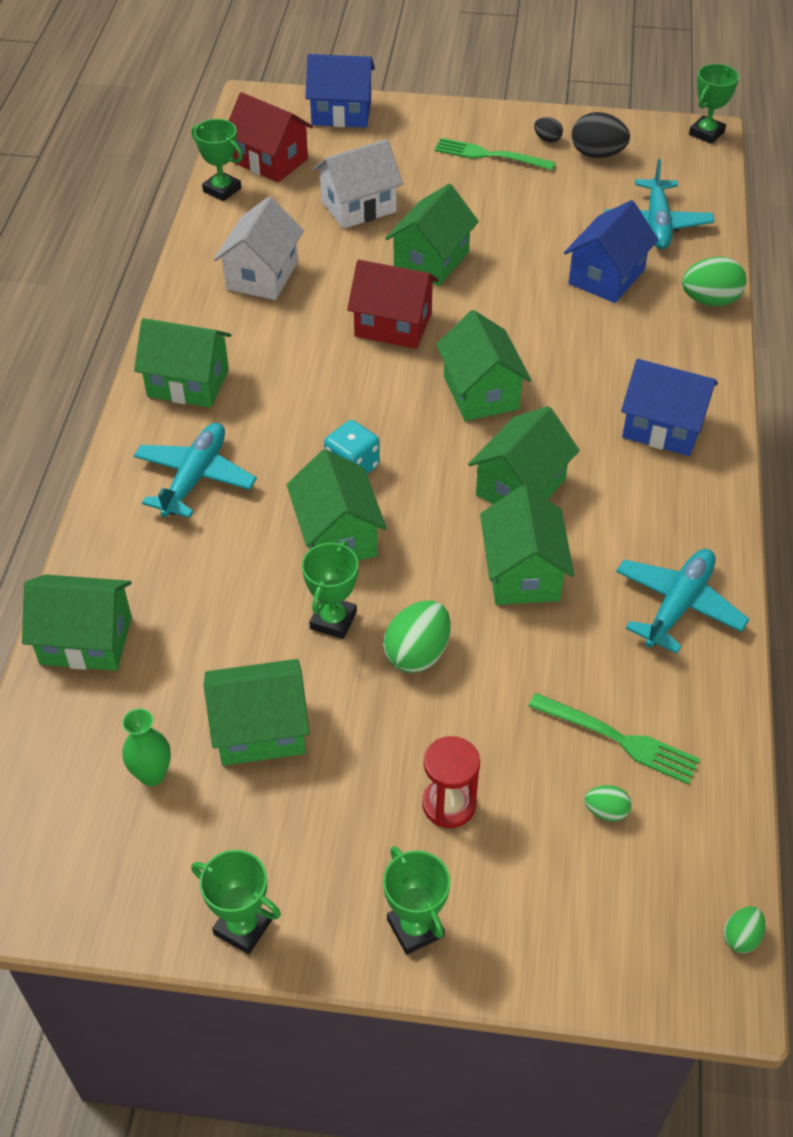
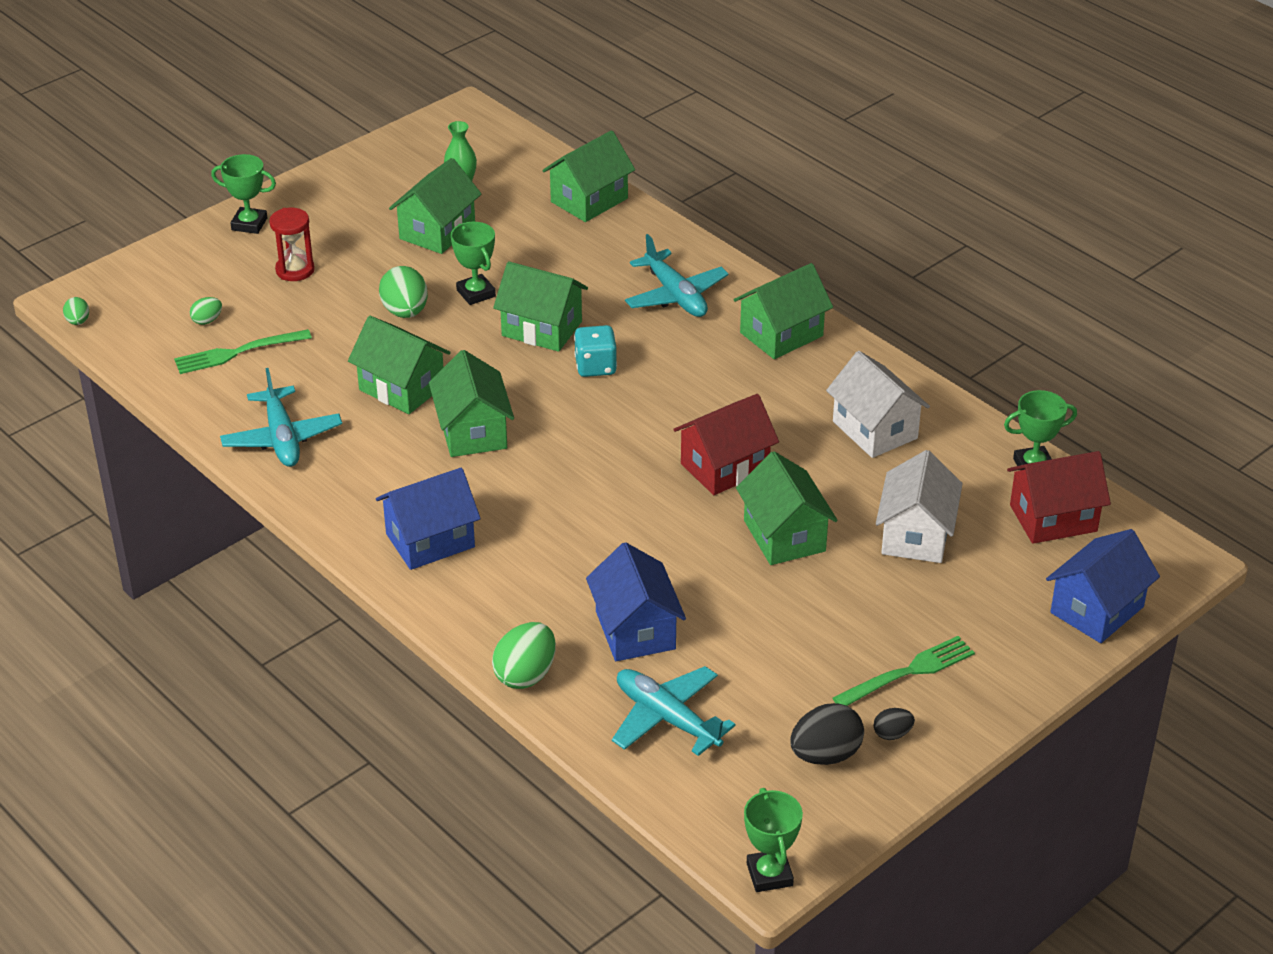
camera: 130 degrees right, 10 degrees down
green trophy [191,850,281,954] -> none
green house [436,310,531,421] -> none

